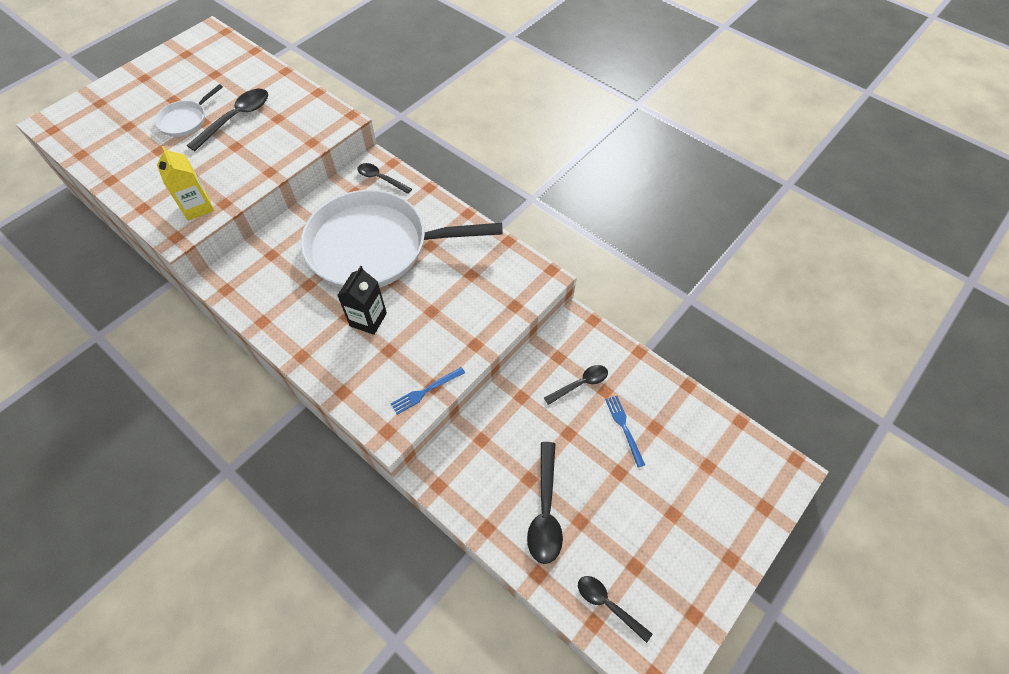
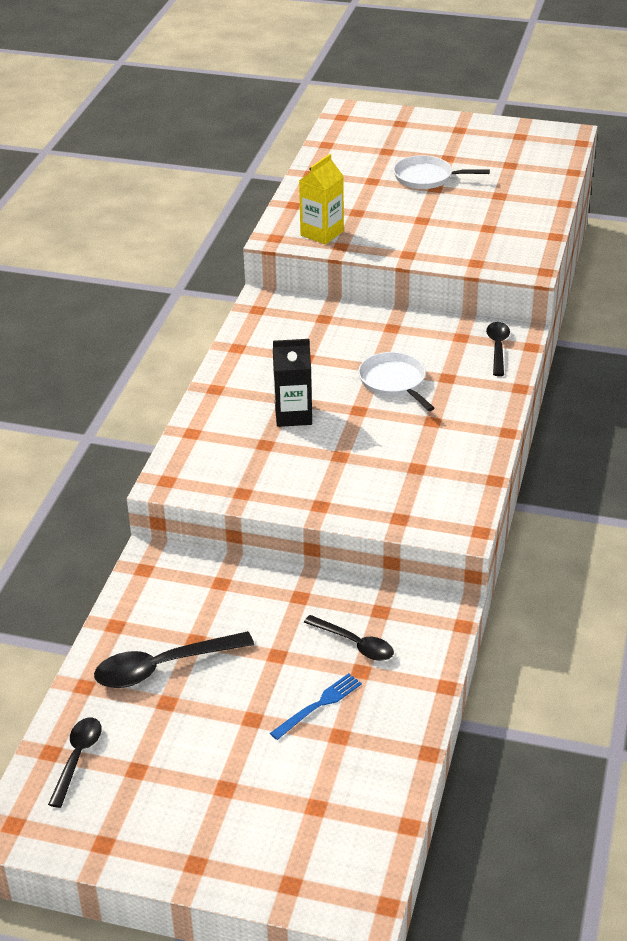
camera: 65 degrees right, 20 degrees down
black spoon [187,89,268,151] -> none
white pan [301,190,503,288] -> white pan [358,352,434,411], size x0.42
blue fork [391,367,465,415] -> none

